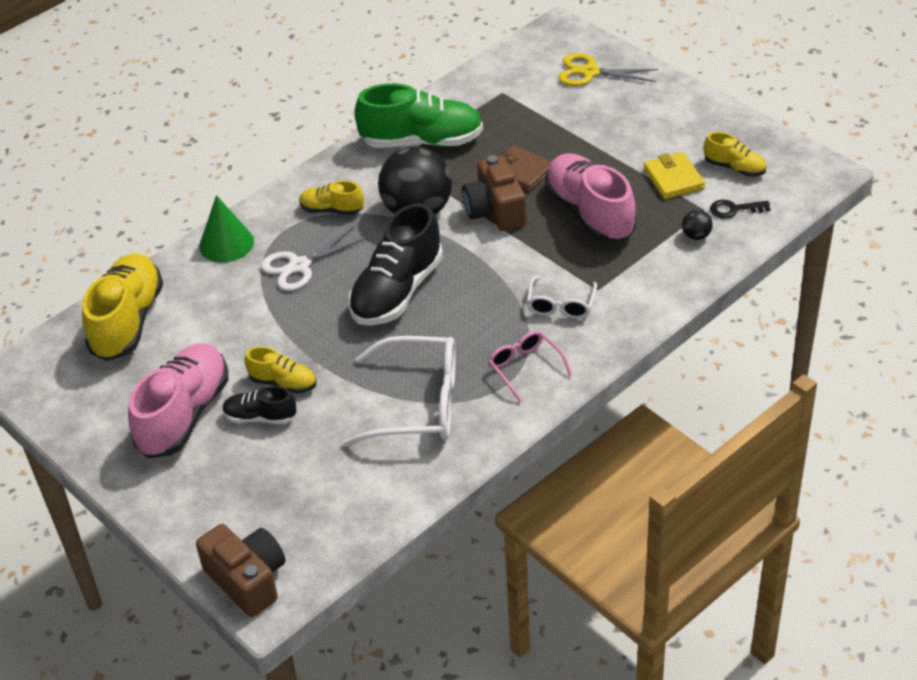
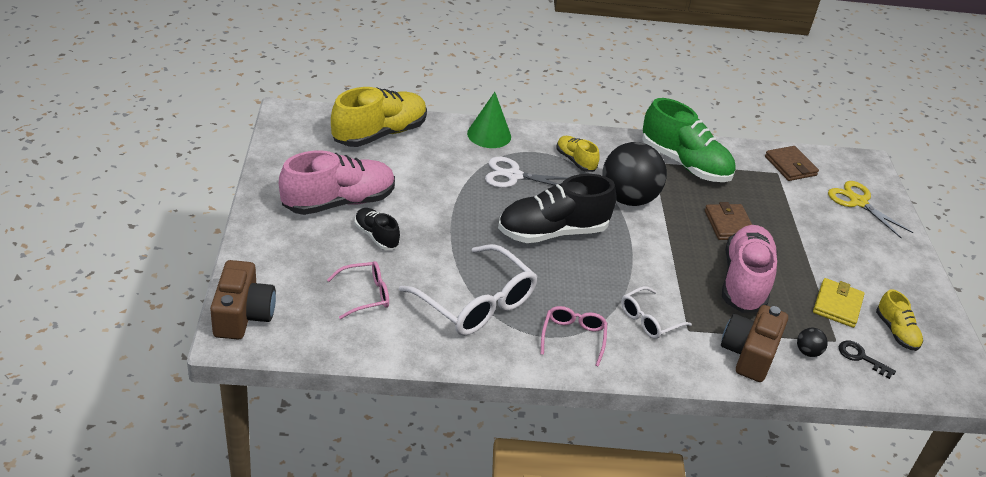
camera: 35 degrees right, 5 degrees down
yellow shoe [245,346,316,394] -> none
brown camera [462,155,526,231] -> brown camera moved to [721,305,788,382]
none -> pink glasses [327,261,389,319]
none -> brown wallet [765,146,819,181]

